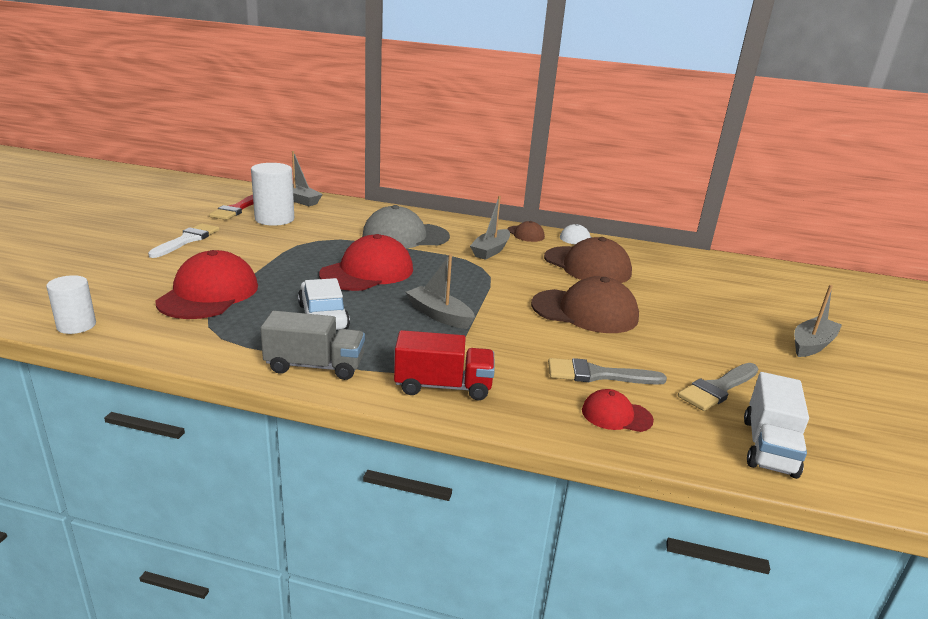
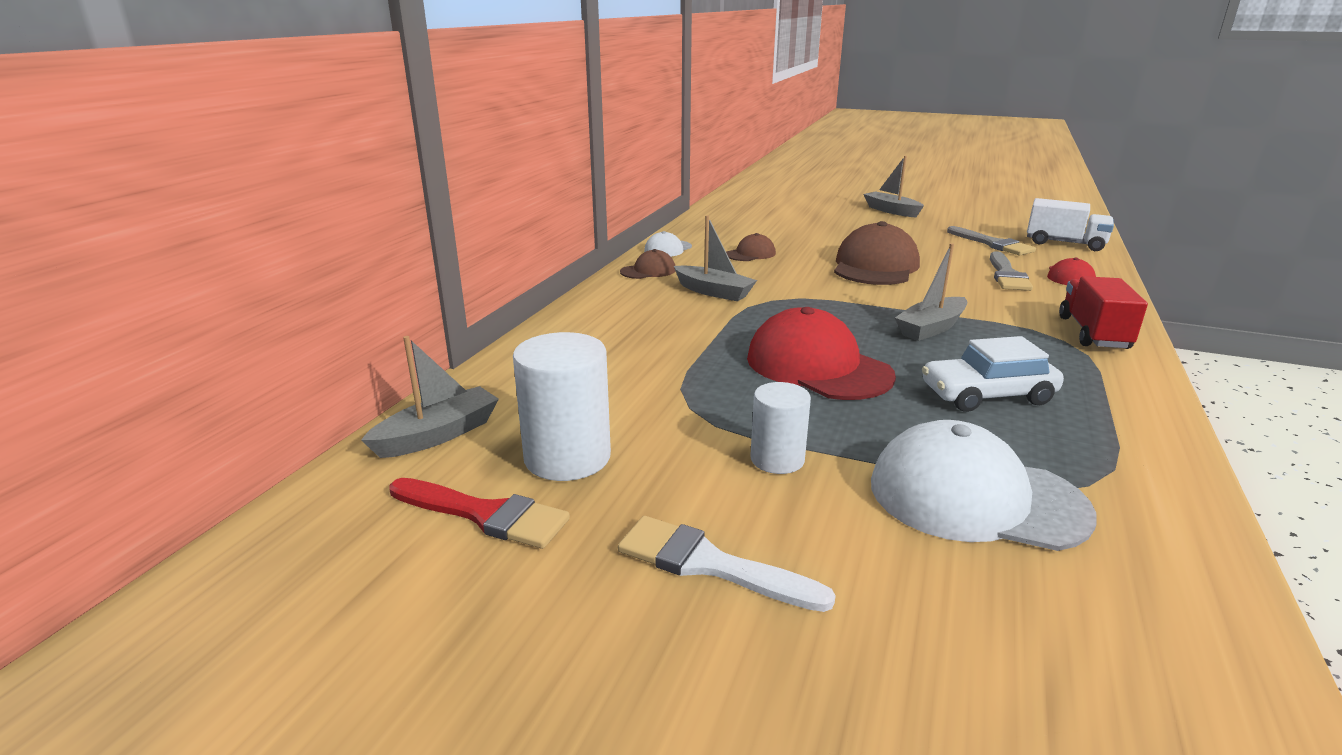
camera: 80 degrees left, 0 degrees up
white cylinder [46,275,96,334] -> white cylinder moved to [750,382,811,474]
red cap [155,250,258,319] -> white cap [871,420,1096,551]
grey truck [260,311,365,380] -> none
grey cap [362,205,450,248] -> none
brown cap [544,237,632,283] -> brown cap [726,233,776,261], size x0.50

